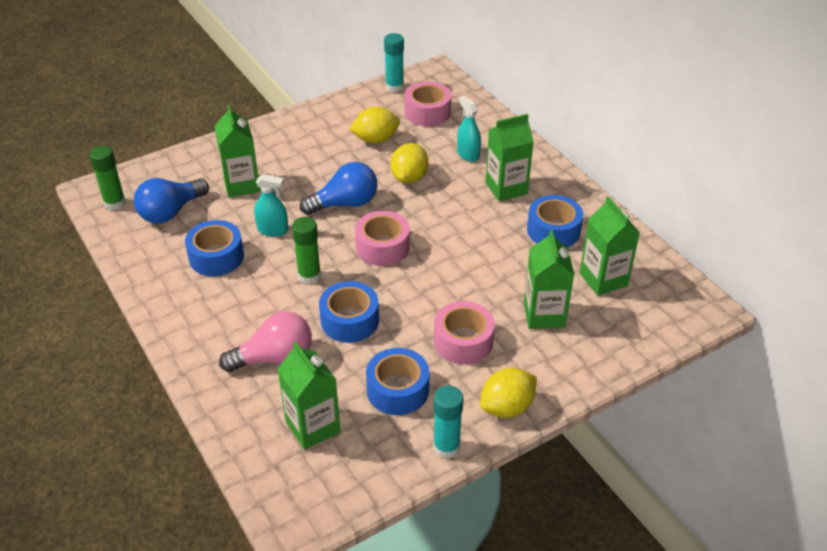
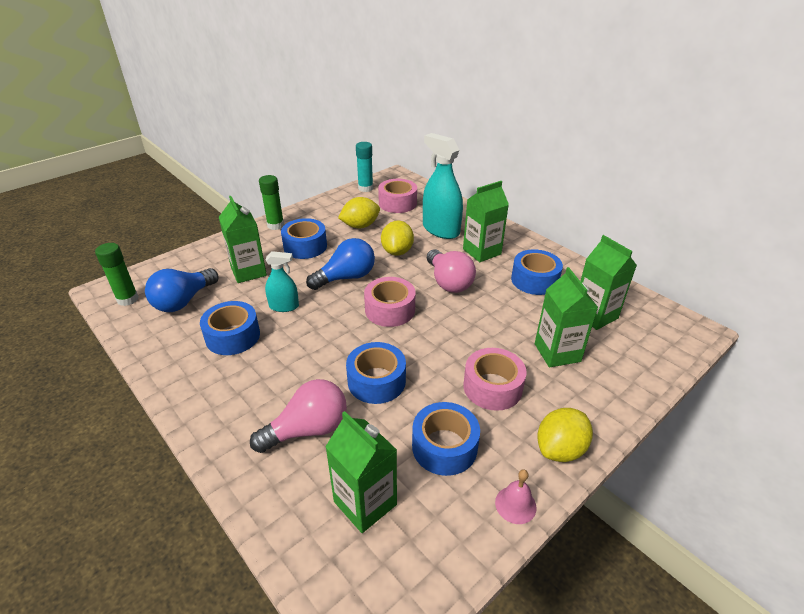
camera: 10 degrees left, 5 degrees down
green glue stick [292,217,321,285] -> green glue stick moved to [259,175,284,230]
turquoise glue stick [433,386,464,459] -> pink bell [495,469,537,524]
turquoise spray bottle [457,96,481,162] -> turquoise spray bottle [423,133,463,239], size x1.80
none -> blue tape [281,218,327,259]
none -> pink light bulb [427,249,476,293]

